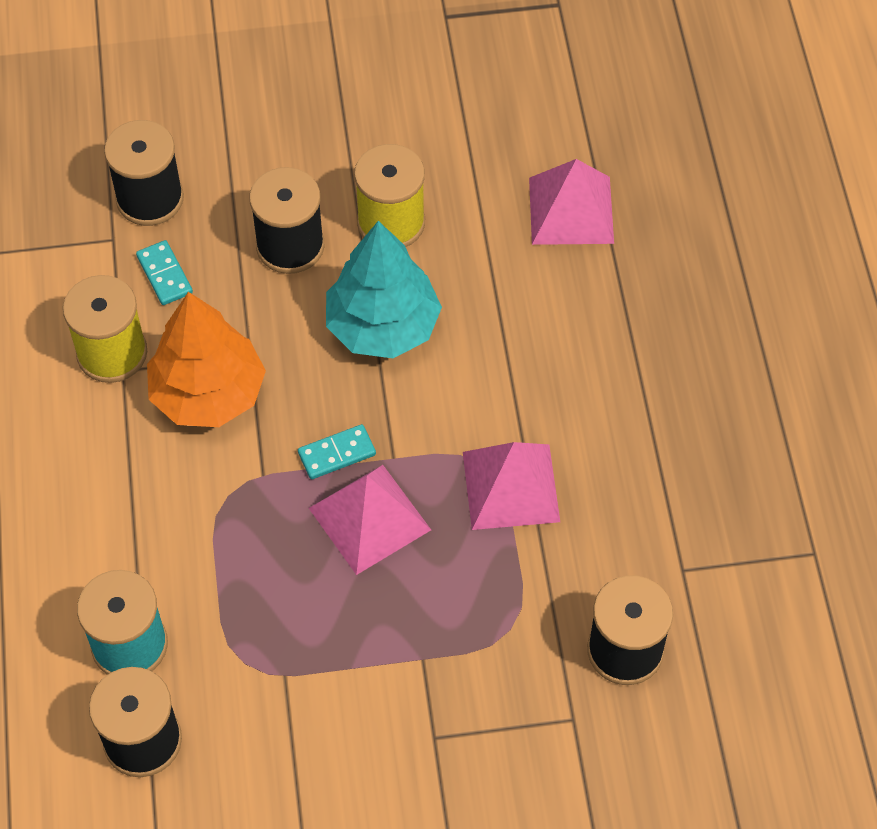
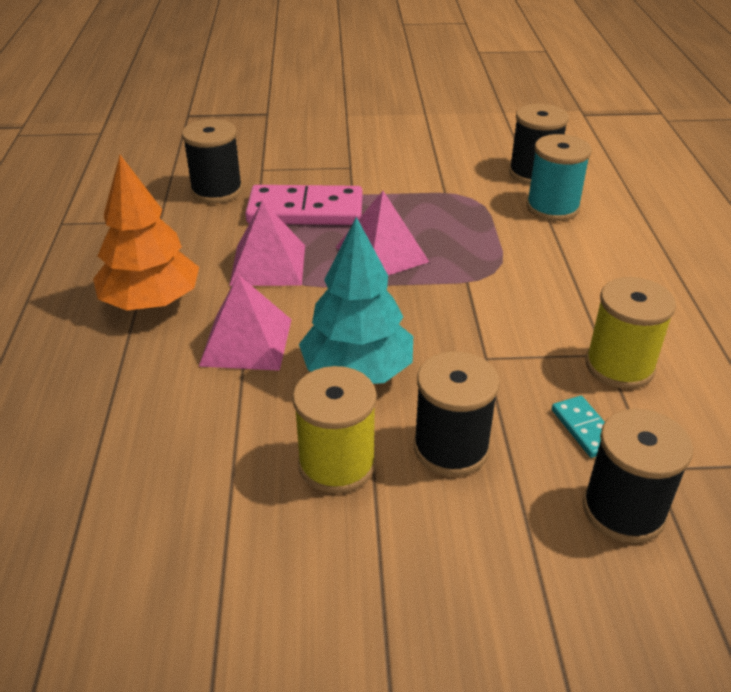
camera: 175 degrees left, 20 degrees down
orange tree [147,292,266,427] -> orange tree moved to [93,155,199,310]
turquoise domino [298,424,376,479] -> none
pink pyramid [529,159,614,245] -> pink pyramid moved to [199,274,292,371]
none -> pink domino [245,185,363,225]

